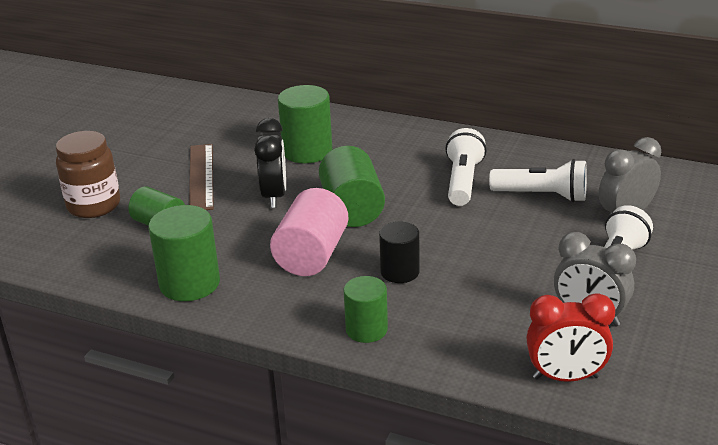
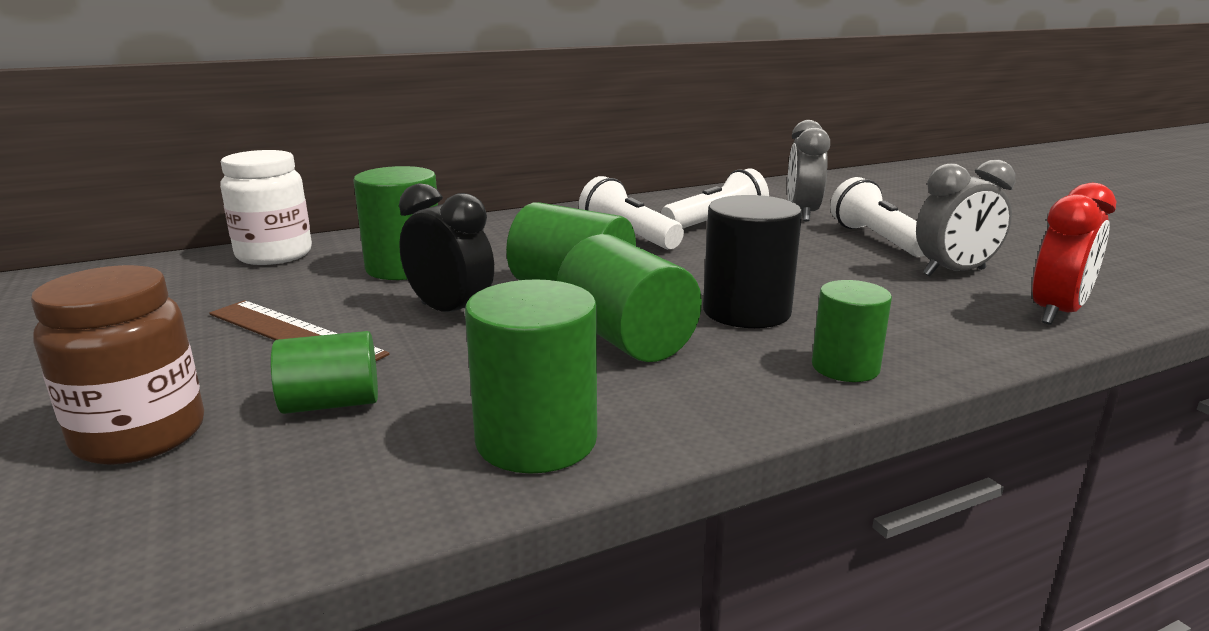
camera: 50 degrees left, 10 degrees down
pink cylinder [270,188,348,276] -> green cylinder [557,234,702,362]
black cylinder [379,222,420,283] -> black cylinder [703,195,802,328], size x1.55
none -> white jar [220,150,312,265]

